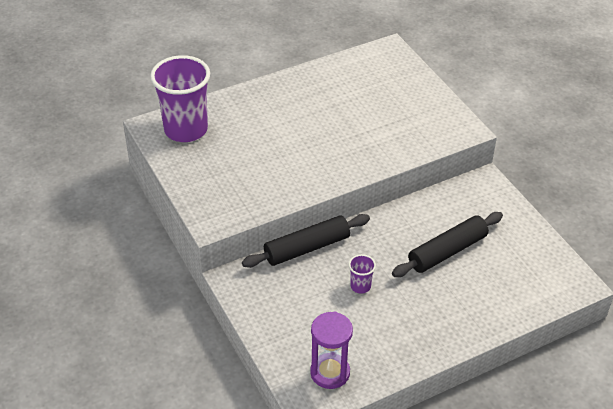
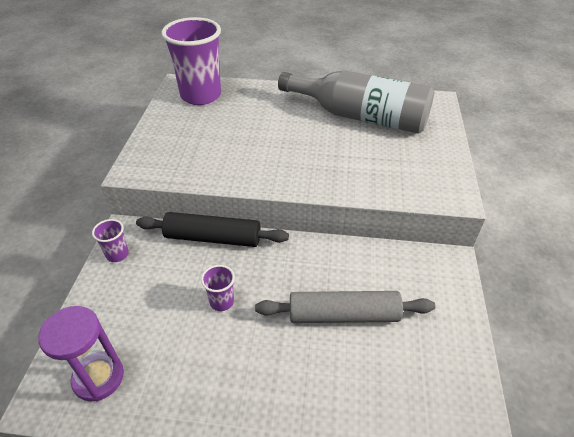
camera: 35 degrees right, 0 degrees up
black rolling pin [392,212,503,277] -> grey rolling pin [255,291,435,323]
none -> purple cup [92,219,129,262]
none -> grey bottle [278,70,434,134]

